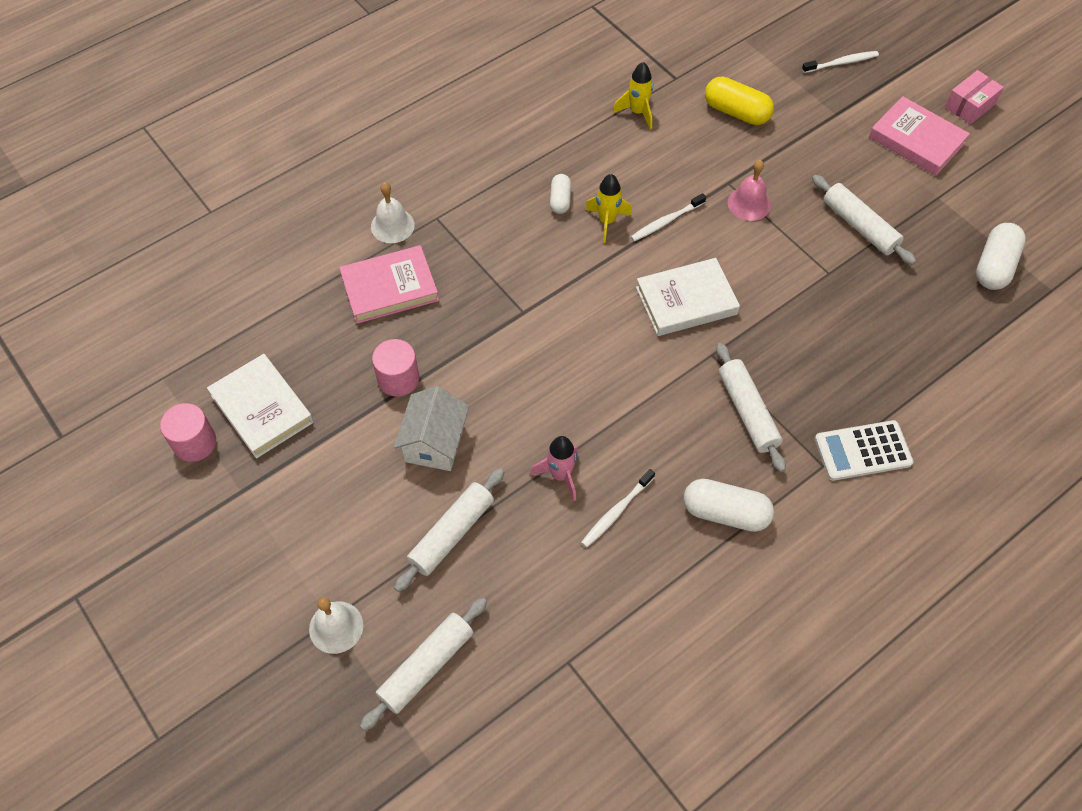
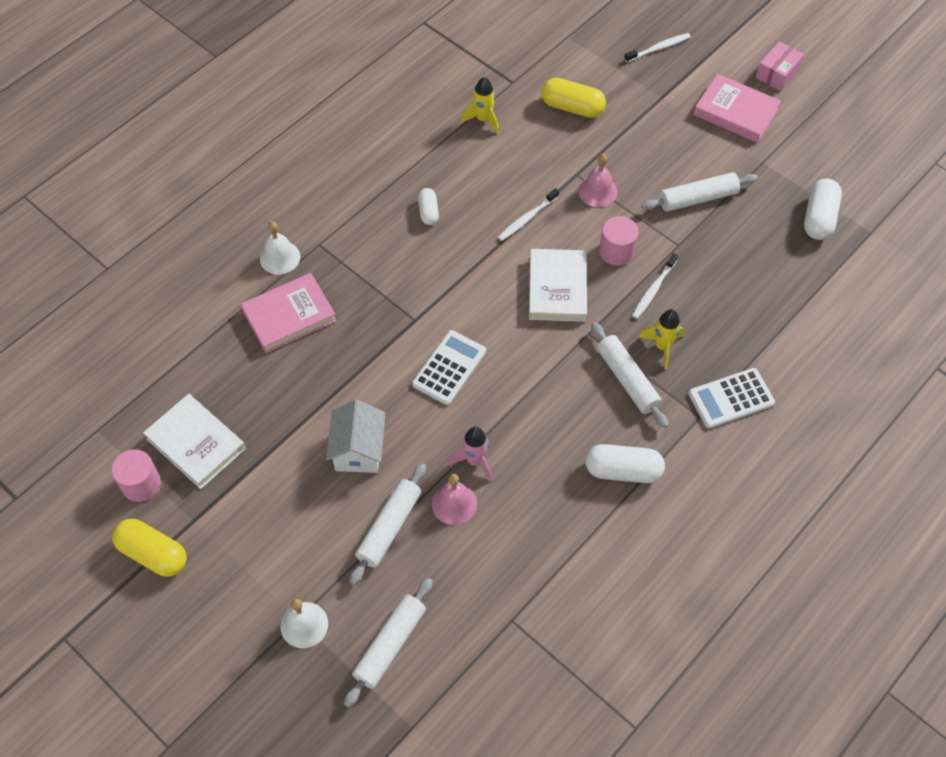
camera: 10 degrees left, 0 degrees up
pink cylinder [372,339,419,397] -> pink cylinder moved to [599,216,639,266]
white toothbrush [581,469,655,548] -> white toothbrush moved to [632,253,678,319]
yellow rocket [585,174,632,243] -> yellow rocket moved to [639,309,685,369]
white book [636,258,740,336] -> white book turned 60 degrees counterclockwise [529,249,587,322]
white rolling pin [812,175,916,265] -> white rolling pin turned 60 degrees counterclockwise [641,172,758,212]
none -> yellow capsule [112,519,187,577]
none -> white calculator [412,330,486,405]
none -> pink bell [432,474,477,525]

